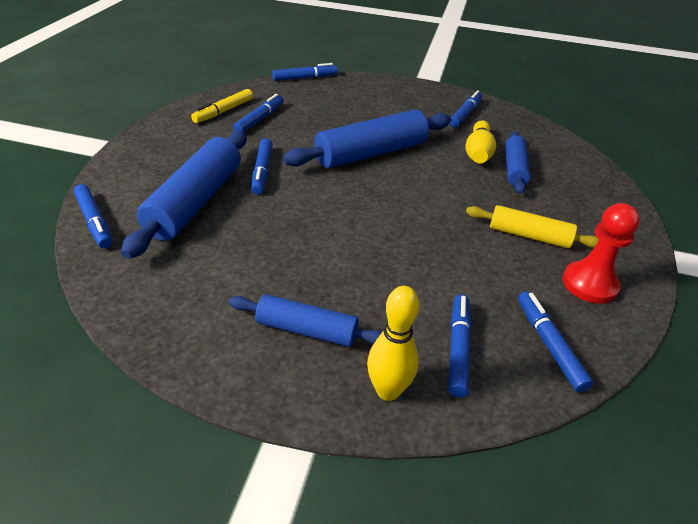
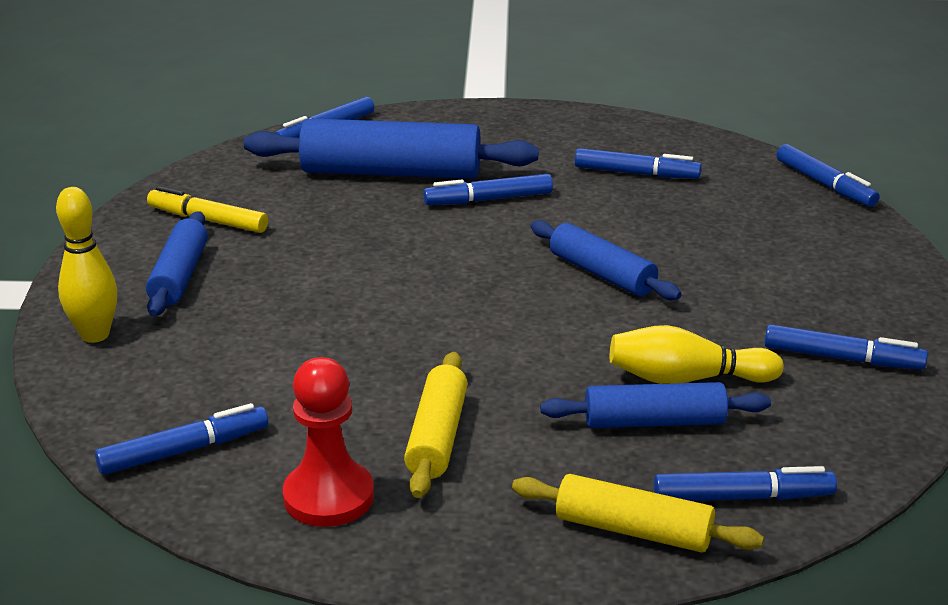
camera: 80 degrees right, 10 degrees down
yellow marker [191,89,253,123] -> yellow marker moved to [147,186,268,233]
blue rolling pin [283,110,451,169] -> blue rolling pin [530,220,681,300], size x0.59
blue marker [448,294,471,398] -> blue marker moved to [654,466,837,501]
none -> yellow rolling pin [512,474,764,553]

